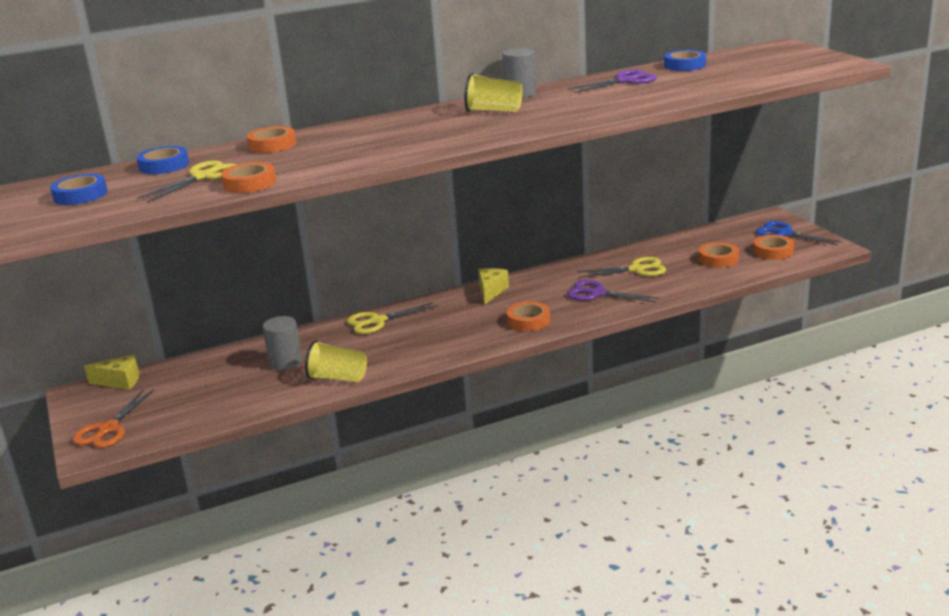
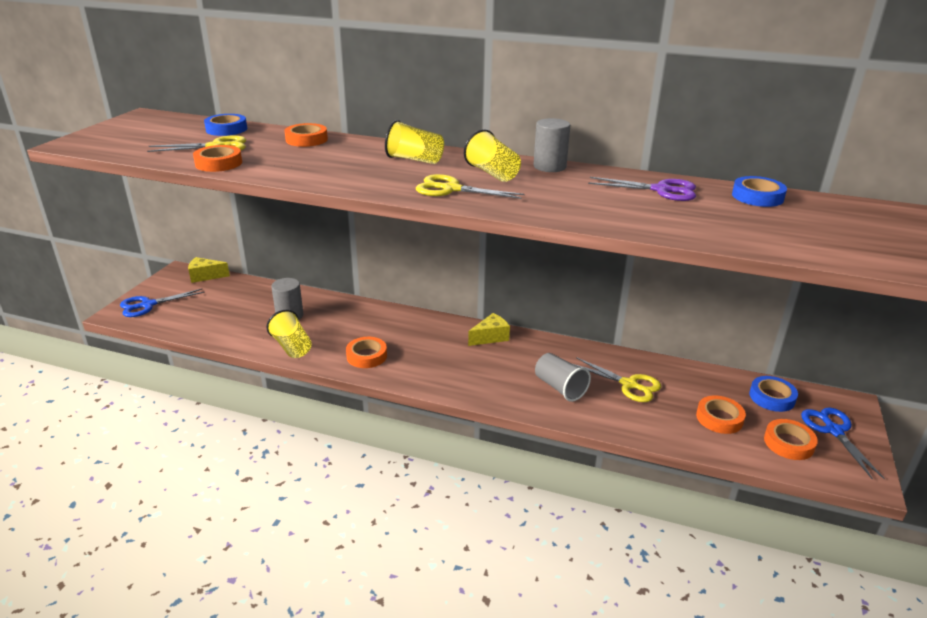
camera: 40 degrees right, 5 degrees up
blue tape [50,174,108,205] -> blue tape moved to [749,376,798,412]
orange scissors [72,389,154,448] -> blue scissors [120,288,205,317]
yellow cheese [84,355,139,390] -> yellow cheese turned 135 degrees clockwise [188,257,230,283]
yellow scissors [347,302,438,334] -> yellow scissors moved to [416,174,525,199]
orange tape [507,302,550,331] -> orange tape moved to [346,337,387,368]
purple scissors [567,280,660,302] -> grey cup [535,353,591,402]
none -> yellow cup [385,120,444,164]

